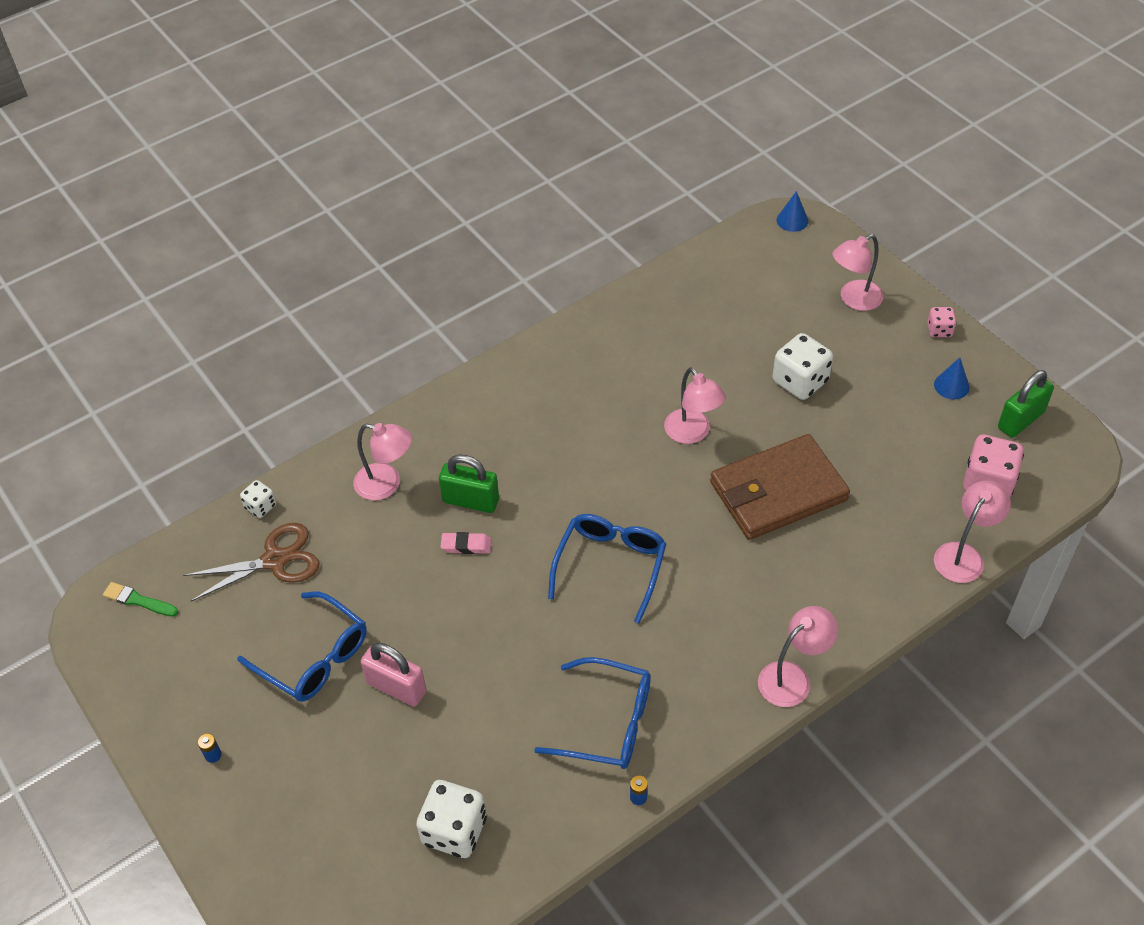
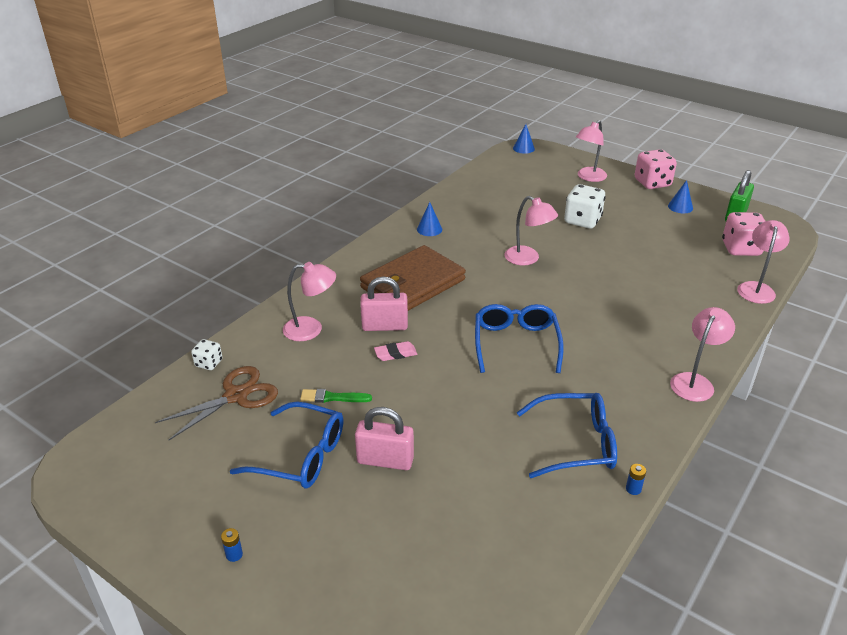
camera: 20 degrees left, 15 degrees down
green brush [103,582,178,617] -> green brush moved to [300,389,372,403]
white dice [416,780,487,858] -> none
green padlock [439,454,499,513] -> pink padlock [360,277,408,331]
brown wallet [710,434,850,540] -> brown wallet moved to [360,245,466,311]
pink dice [927,307,956,337] -> pink dice [635,149,677,189], size x1.85
none -> blue cone [417,202,442,236]

